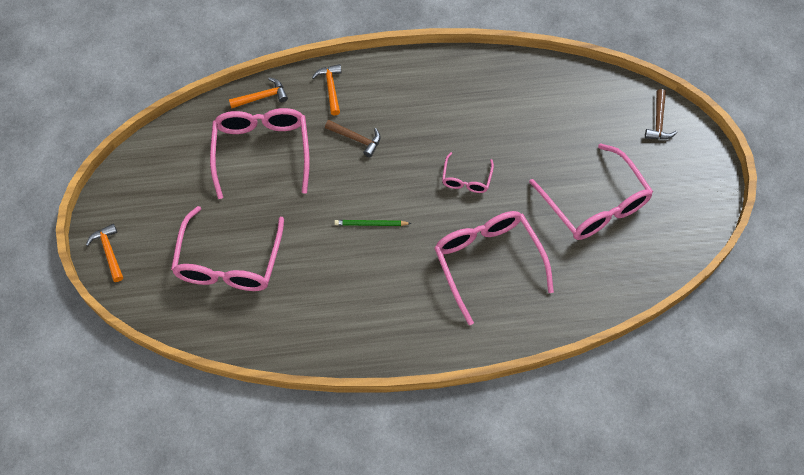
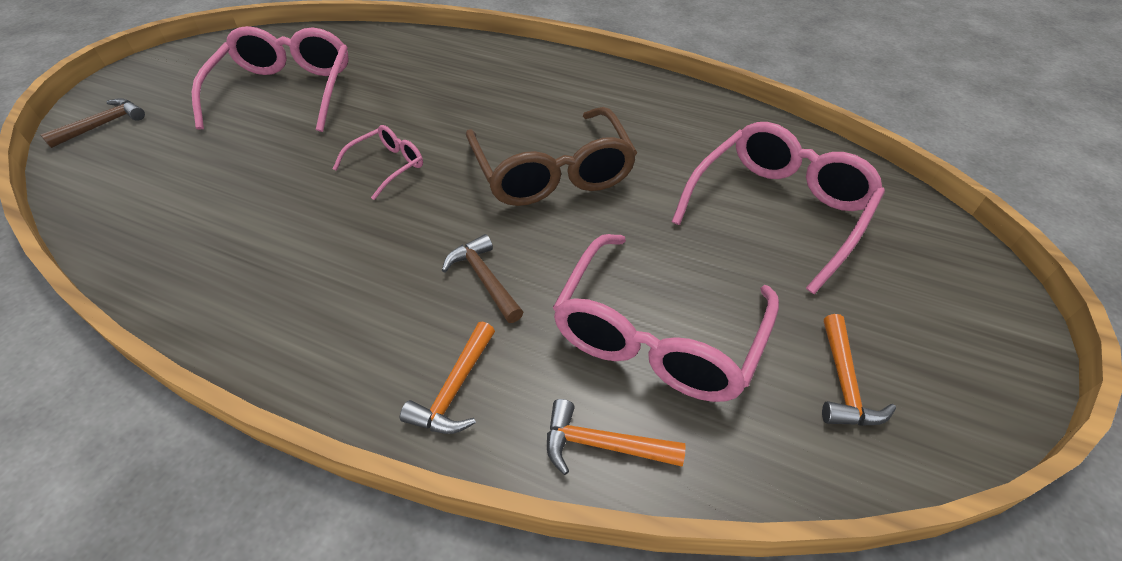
camera: 150 degrees left, 15 degrees down
orange hammer [86,224,123,282] -> orange hammer moved to [822,314,896,426]
green pencil [334,220,412,226] -> brown glasses [466,107,637,206]
pink glasses [434,211,554,325] -> none

